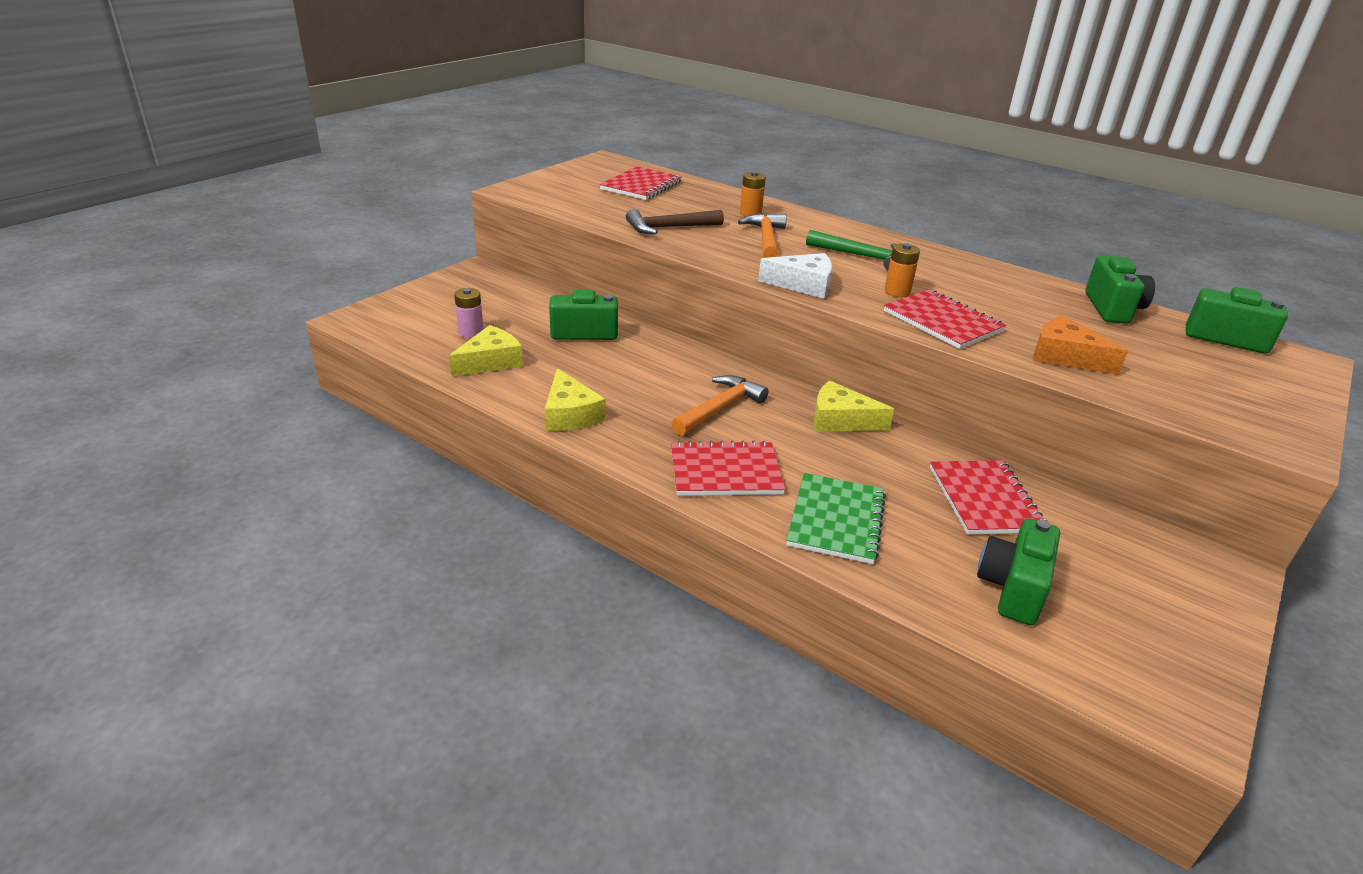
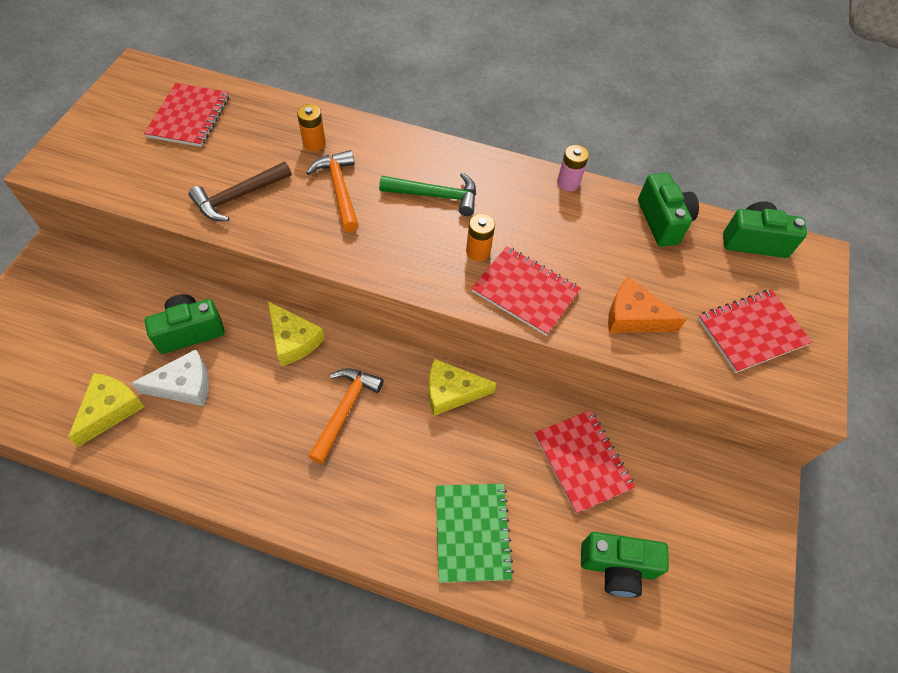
camera: 20 degrees left, 25 degrees up
pink battery [454,288,483,338] -> pink battery moved to [557,145,589,191]
yellow cheese [545,368,605,431] -> yellow cheese moved to [268,301,325,366]
red notebook [671,440,785,496] -> red notebook moved to [698,290,812,373]
white cheese [758,253,832,299] -> white cheese moved to [131,349,209,406]
green camera [977,518,1060,625] -> green camera turned 90 degrees counterclockwise [581,532,669,597]

